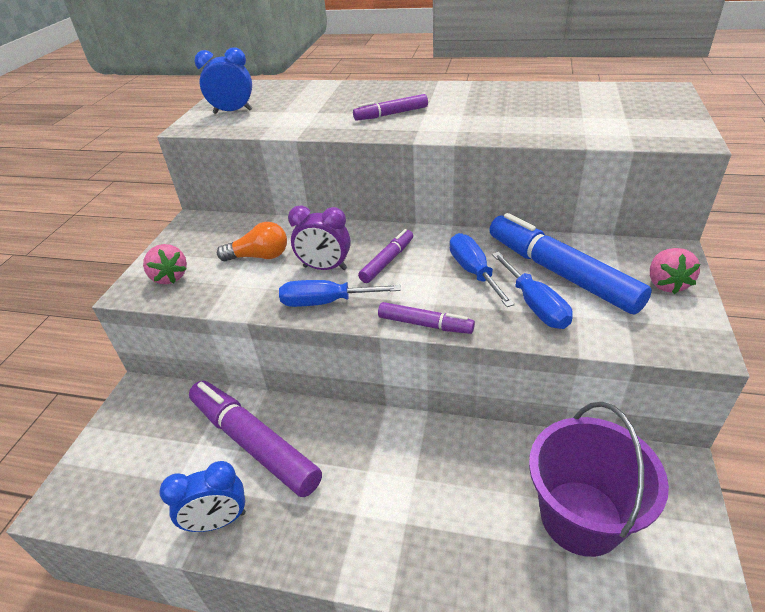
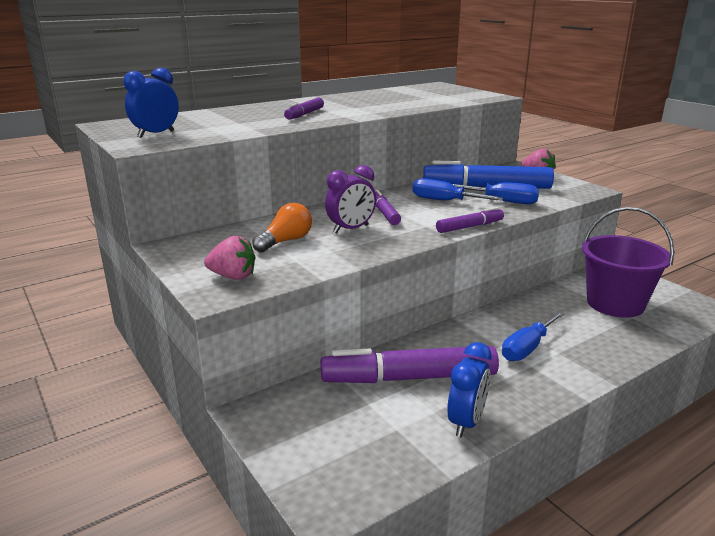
camera: 50 degrees left, 15 degrees down
blue screwdriver [279,280,401,307] -> blue screwdriver moved to [502,311,564,361]

